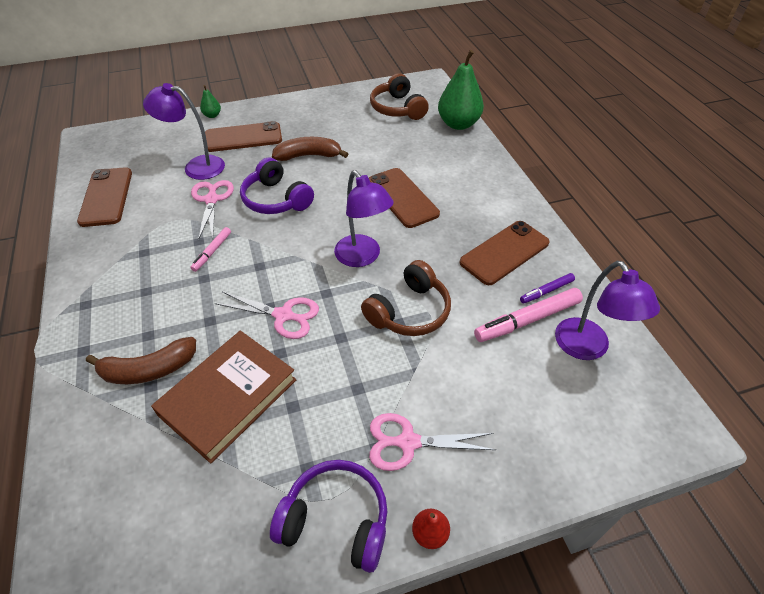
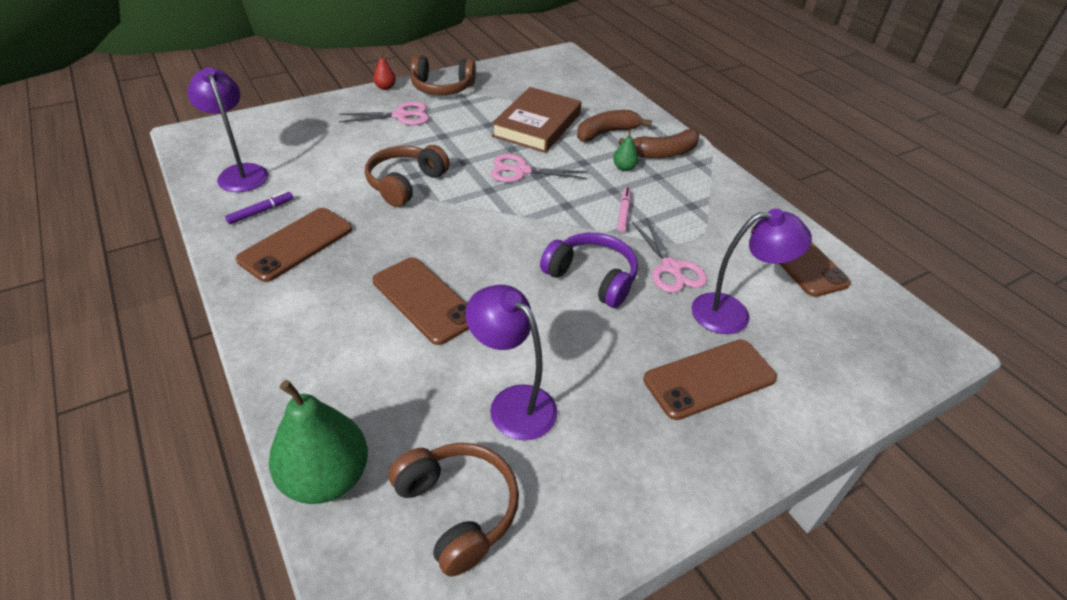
camera: 165 degrees right, 5 degrees down
green pear [200,85,221,118] -> green pear moved to [613,129,639,171]
purple headphones [270,460,387,573] -> brown headphones [411,55,476,95]
brown banana [272,137,348,161] -> brown banana moved to [619,129,700,158]
purple lamp [334,170,394,267] -> purple lamp moved to [465,285,558,440]
pink marker [474,288,583,342] -> none

